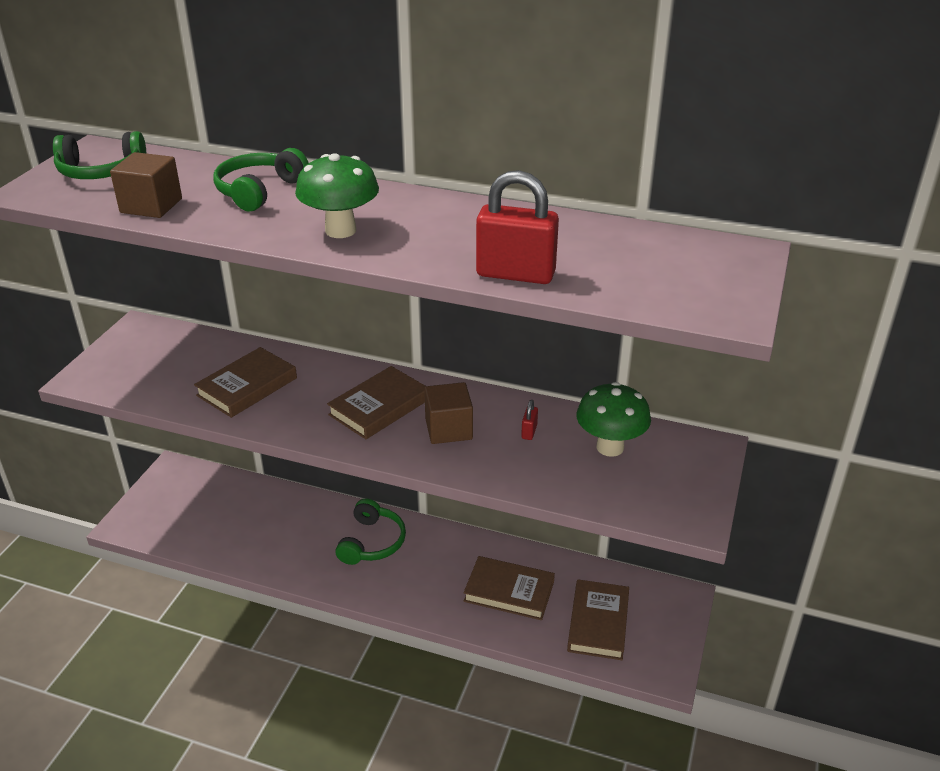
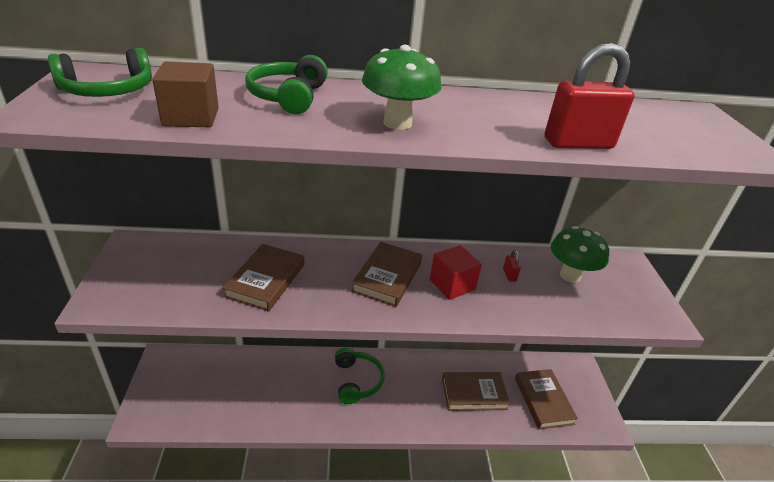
camera: 25 degrees left, 0 degrees up
brown cube [424,382,473,444] -> red cube [430,245,482,300]

